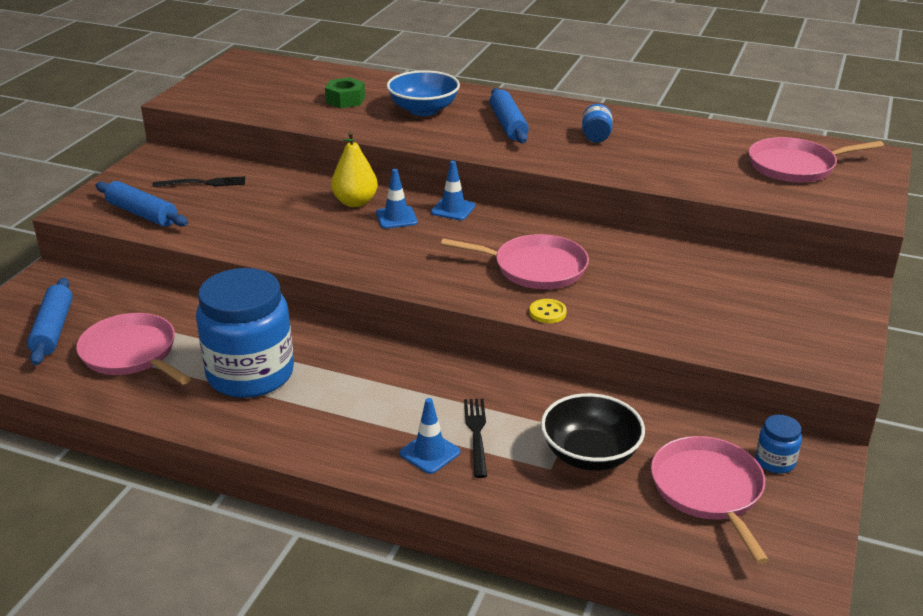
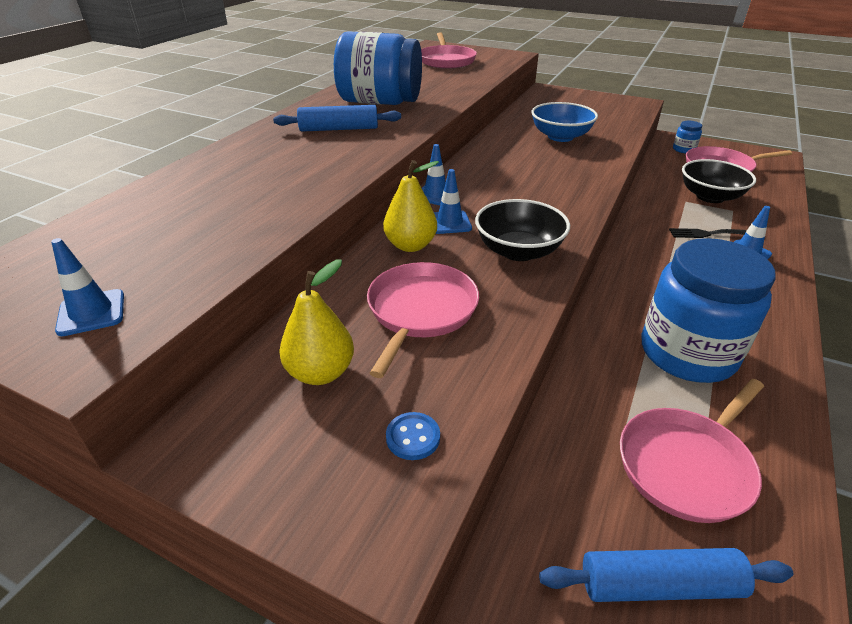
camera: 85 degrees left, 5 degrees up
blue rolling pin [95,181,188,227] -> blue button [386,412,440,460]
black fork [152,176,245,187] -> yellow pear [279,260,354,385]
green nut [325,77,365,108] -> none
blue bowl [387,70,460,116] -> blue bowl moved to [531,102,598,142]
pink pan [441,234,589,289] -> pink pan moved to [367,262,479,378]
yellow button [529,299,567,323] -> none
blue jar [582,104,613,143] -> blue jar [334,31,422,105], size x2.43
none -> blue traffic cone [51,238,124,336]
none -> black bowl [475,199,570,261]

